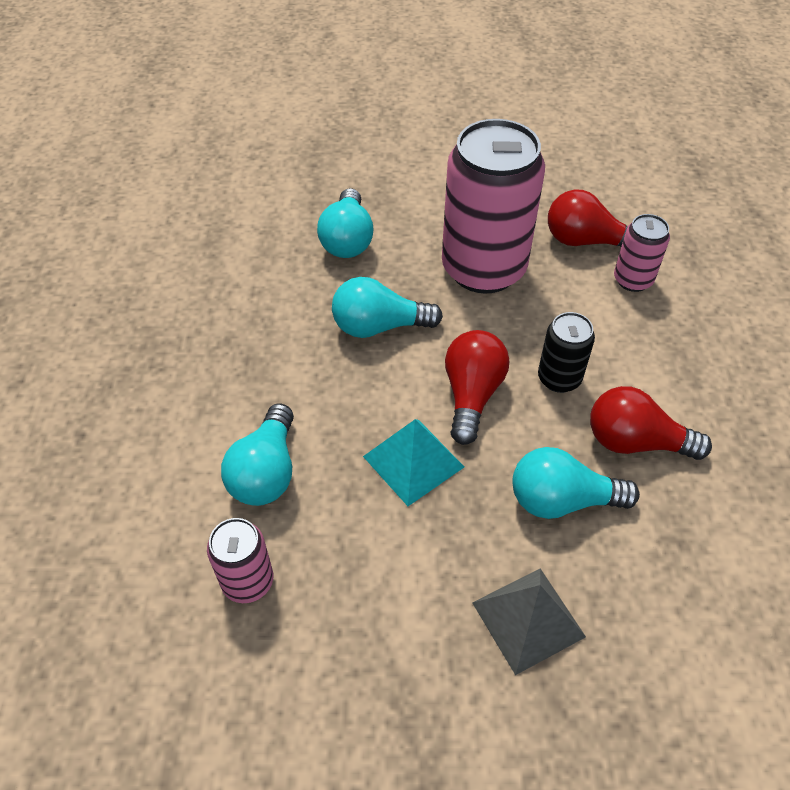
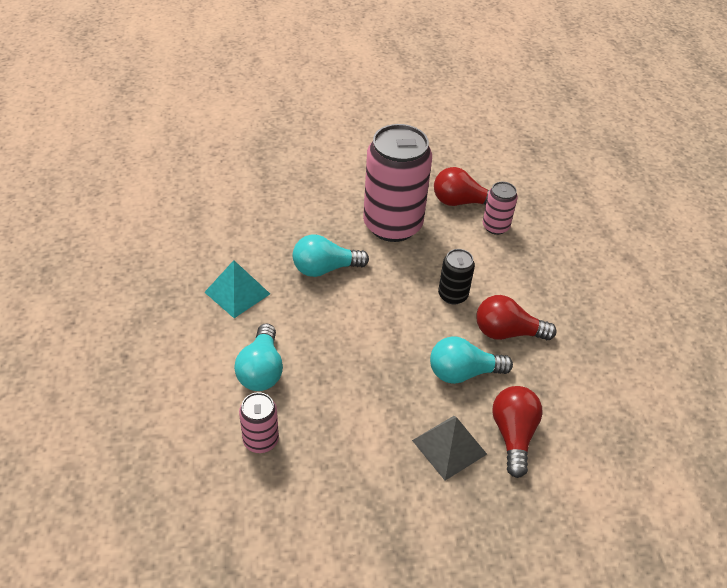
camera: 10 degrees left, 5 degrees down
turquoise light bulb [317,188,374,258] -> none
turquoise pyramid [363,419,464,506] -> turquoise pyramid moved to [205,260,270,318]
red light bulb [445,330,509,445] -> red light bulb moved to [492,386,543,478]

